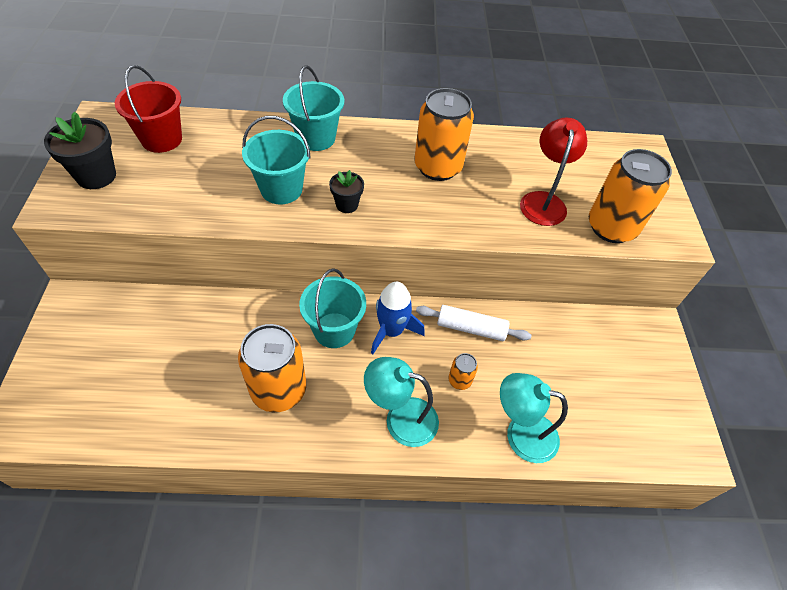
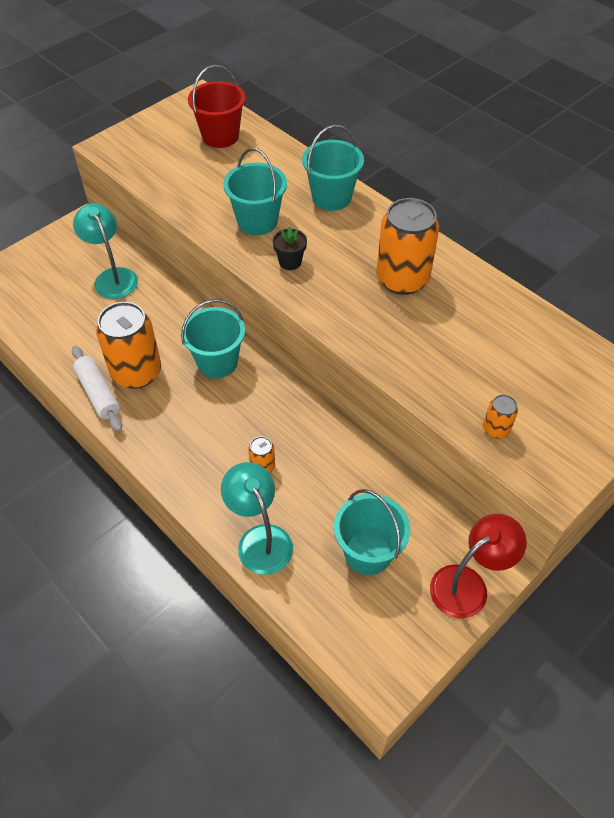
camera: 50 degrees right, 0 degrees up
black flower pot [44,112,116,189] -> none
turquoise lamp [364,357,439,447] -> turquoise lamp moved to [73,203,138,299]
blue rocket [371,282,425,354] -> none
white rolling pin [416,305,531,341] -> white rolling pin moved to [72,346,122,432]
red lamp [520,117,587,226] -> red lamp moved to [430,514,527,619]
orange can [589,149,672,243] -> orange can [483,394,518,439], size x0.45
none -> turquoise bucket [334,489,410,575]

